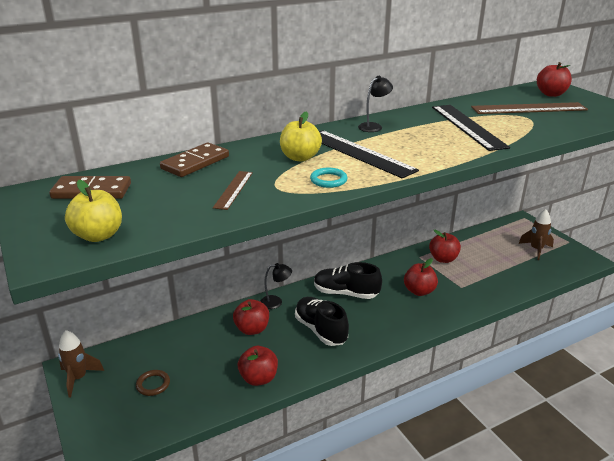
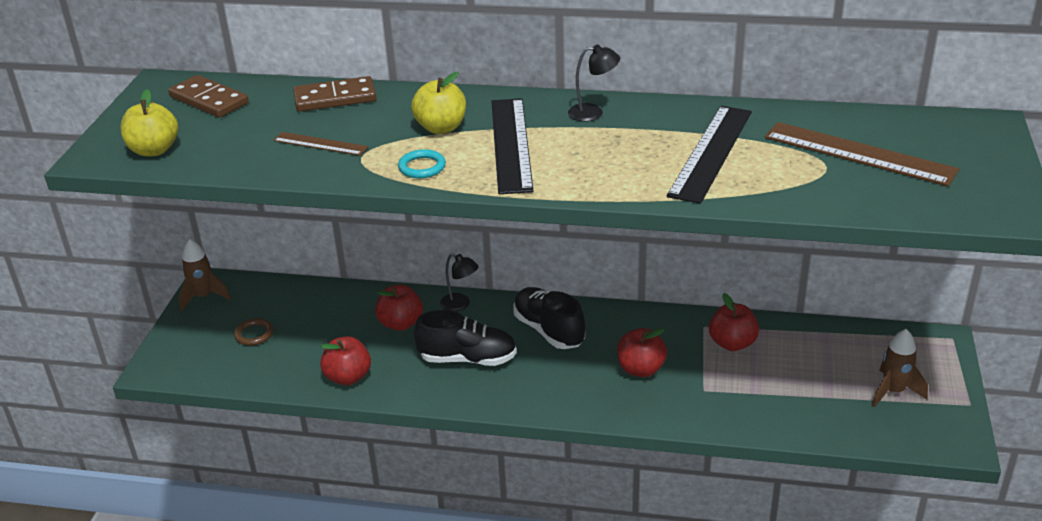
camera: 40 degrees right, 5 degrees up
brown ruler [213,171,253,210] -> brown ruler turned 60 degrees clockwise [273,132,369,156]
black shoe [295,297,349,346] -> black shoe turned 90 degrees clockwise [414,310,517,366]
red apple [537,62,572,97] -> none

